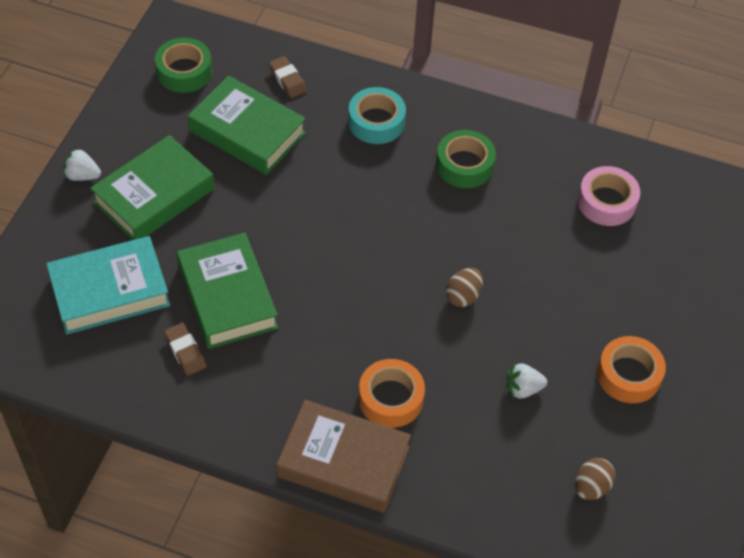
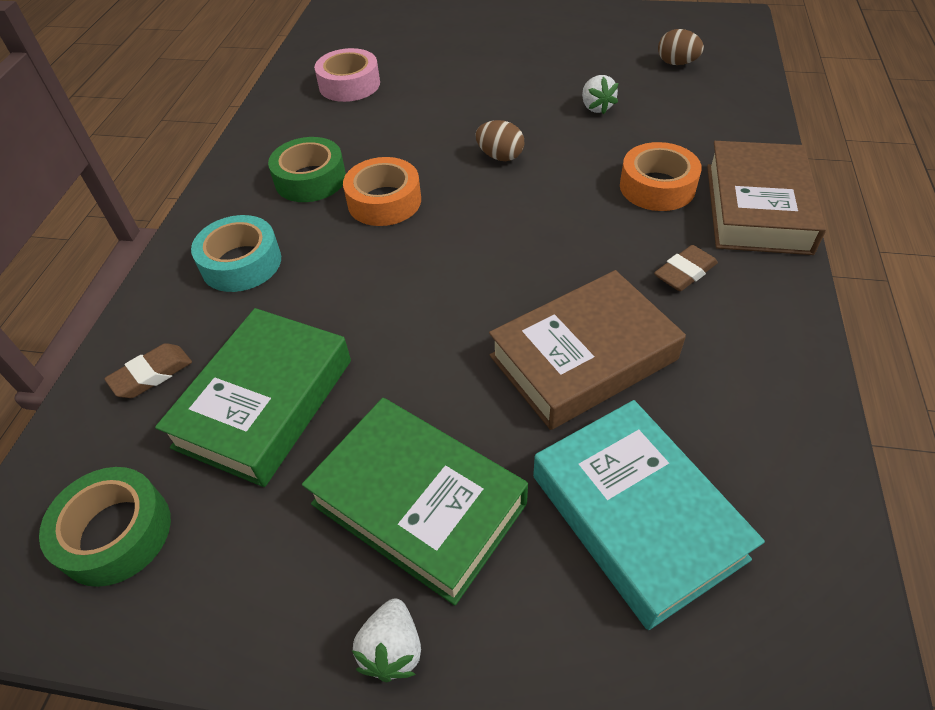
camera: 95 degrees left, 5 degrees down
brown eraser [164,323,207,376] -> brown eraser moved to [654,245,718,291]
green book [177,233,278,349] -> brown book [489,270,686,430]
orange tape [597,336,666,403] -> orange tape moved to [343,157,421,226]

